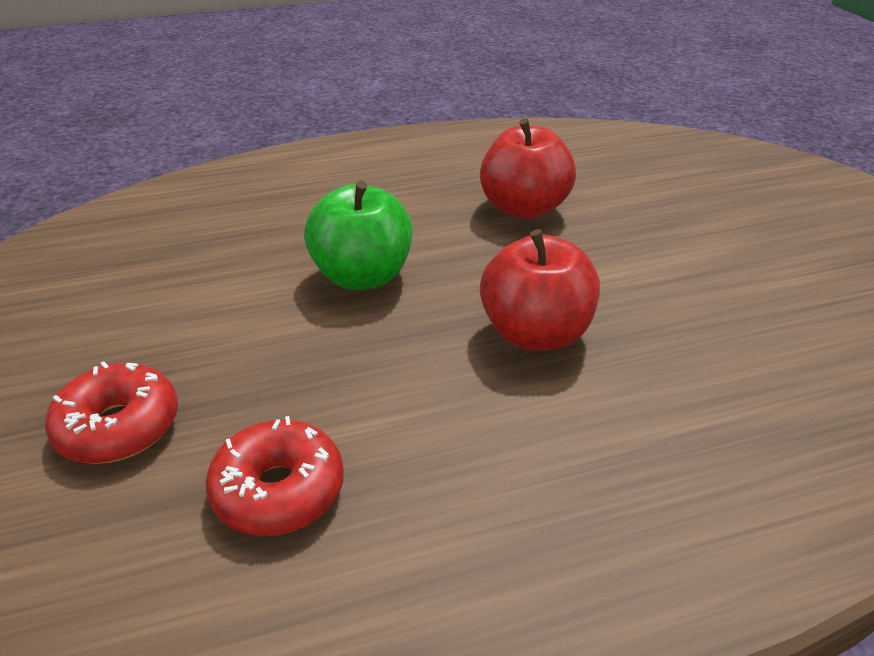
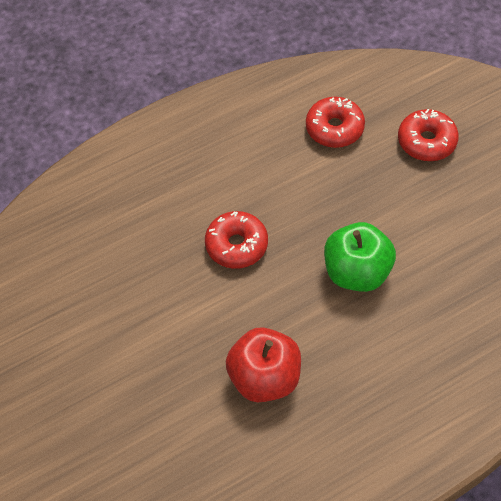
camera: 170 degrees right, 20 degrees up
red apple [480,229,600,351] -> red donut [205,211,268,269]

